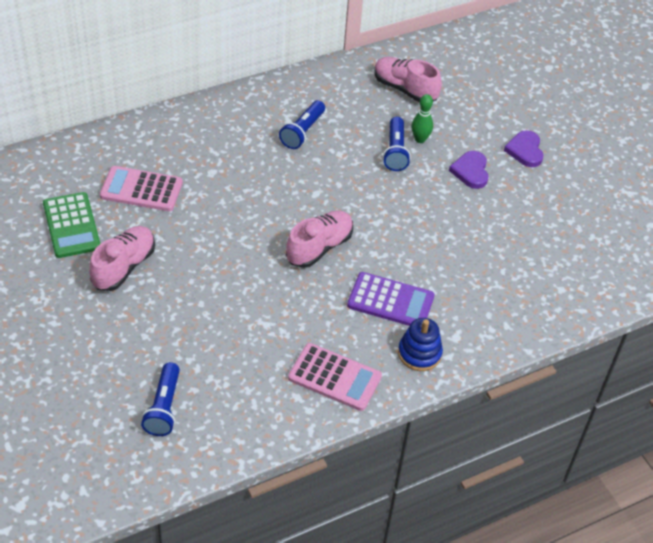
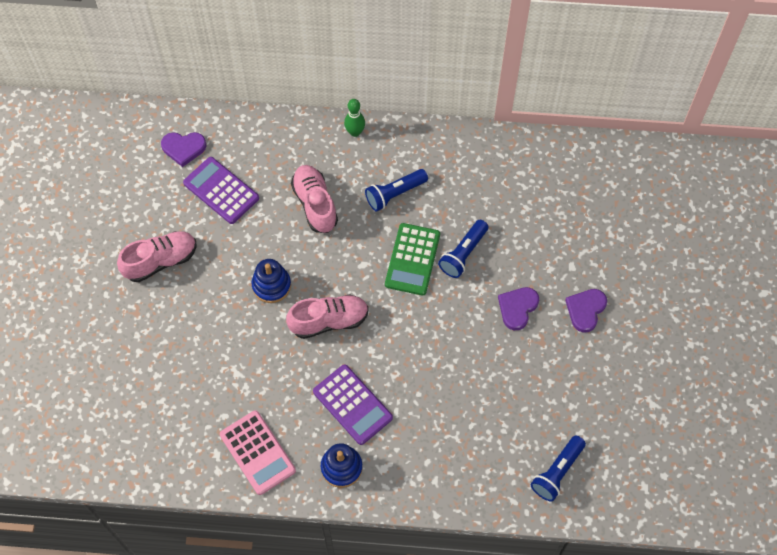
camera: 35 degrees right, 15 degrees up
green calculator [43,192,100,258] -> green calculator moved to [385,223,440,296]
pink calculator [100,166,183,211] -> purple calculator [183,157,259,224]
blue flashlight [141,362,180,436] -> blue flashlight moved to [531,435,586,502]
pink shoe [374,57,442,102] -> pink shoe moved to [291,165,338,233]
green bowling pin [412,94,433,143] -> green bowling pin moved to [344,99,365,137]
none -> purple heart [161,132,207,167]
none -> blue stacking toy [251,259,291,303]

